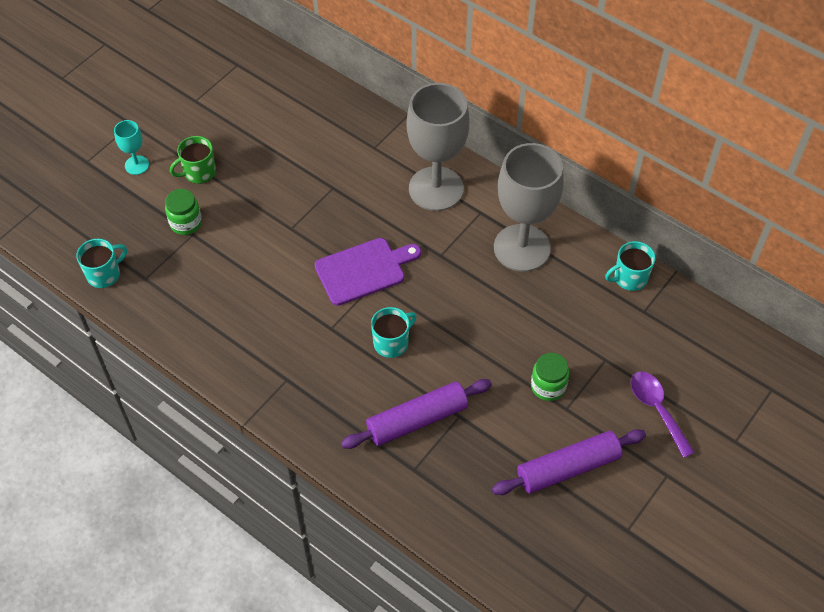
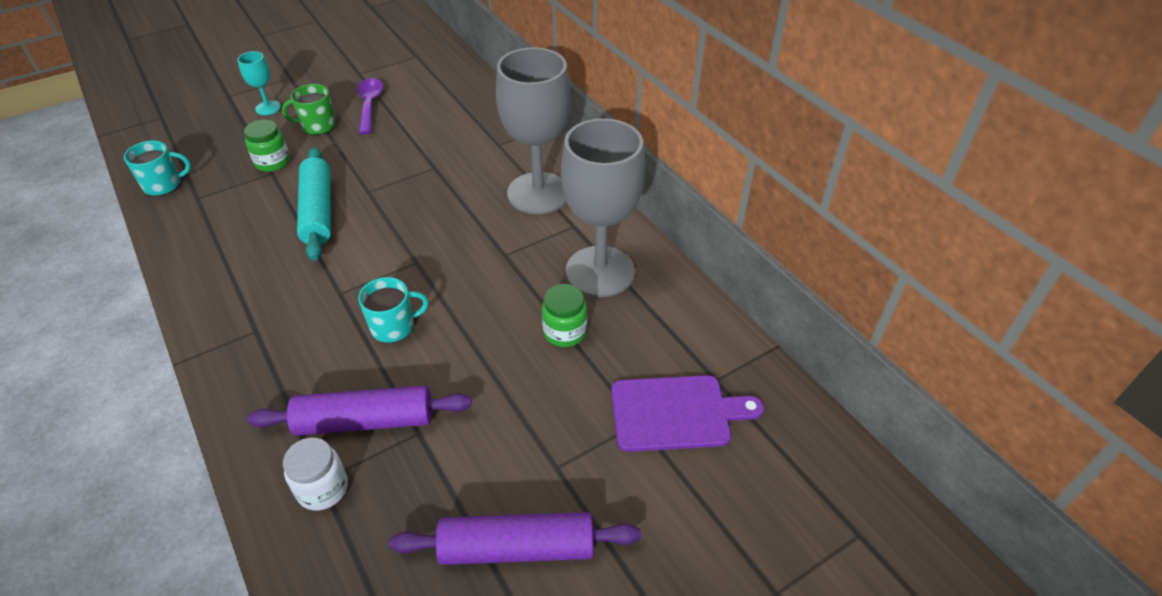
camera: 20 degrees right, 10 degrees down
purple cutting board [315,238,421,306] -> purple cutting board moved to [611,375,764,452]
green jar [531,353,569,401] -> green jar moved to [542,284,587,347]
turquoise mug [605,241,656,291] -> none
purple spoon [631,371,695,458] -> purple spoon moved to [357,78,384,134]
none -> white jar [283,438,348,510]
none -> turquoise rolling pin [297,147,331,261]

